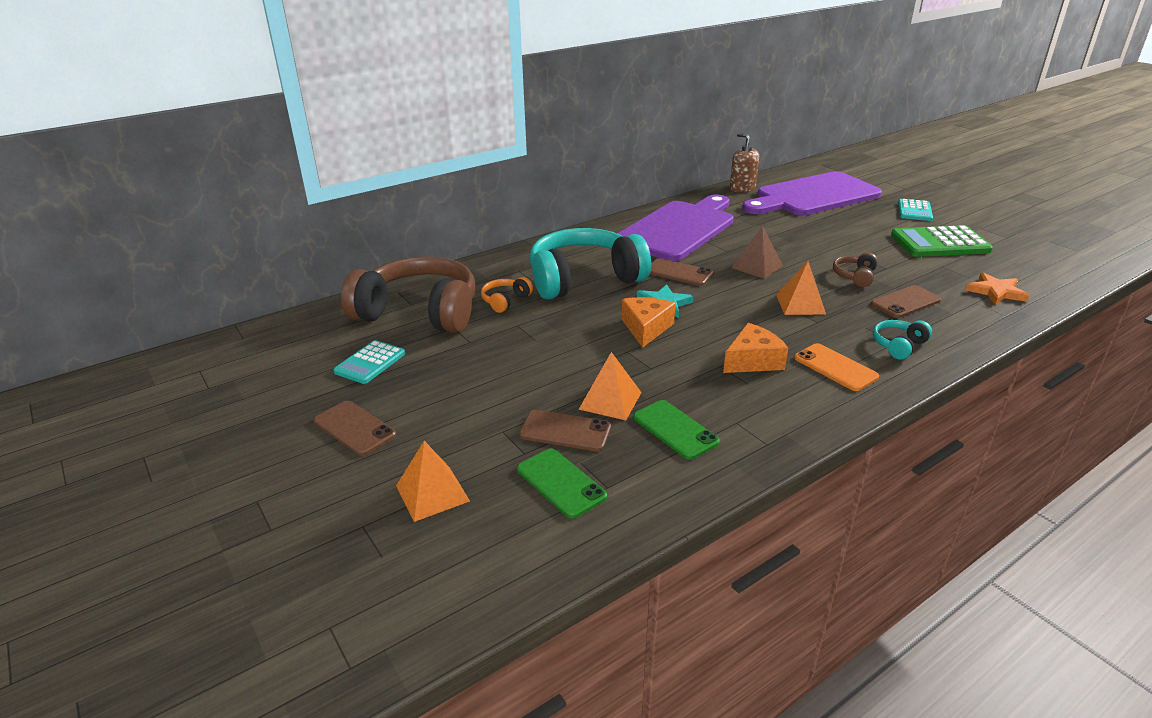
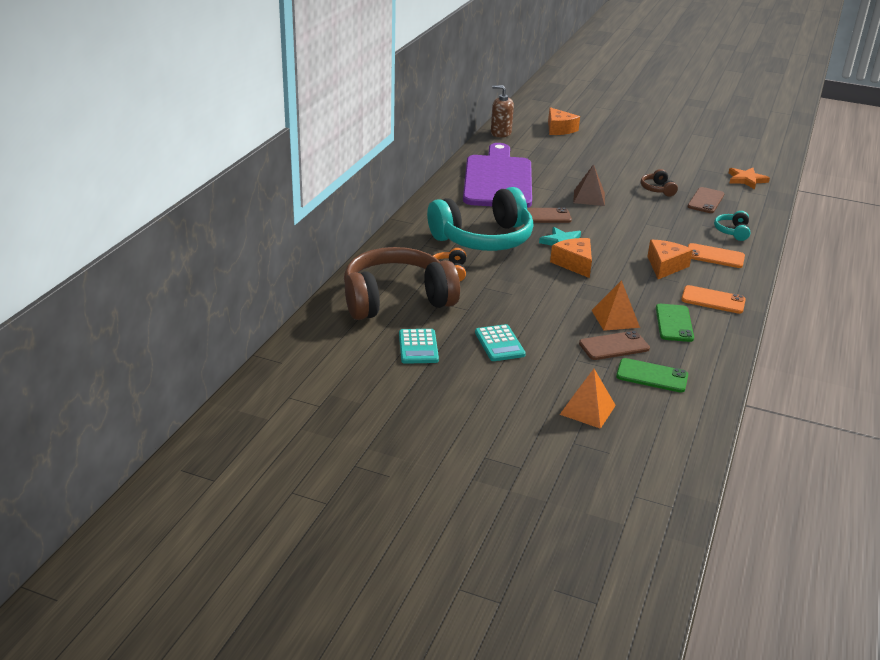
camera: 35 degrees left, 0 degrees up
brown phone [314,401,396,456] -> none
turquoise headphones [530,228,651,300] -> turquoise headphones turned 150 degrees counterclockwise [427,187,533,251]
green phone [633,400,720,460] -> green phone turned 75 degrees clockwise [656,304,694,342]
purple cutting board [742,171,882,215] -> orange cheese [548,107,580,135]
orange pyramid [776,261,826,315] -> none
green calculator [891,225,993,257] -> none
turquoise calculator [898,199,933,221] -> turquoise calculator moved to [475,324,526,361]
none -> orange phone [681,285,746,314]

